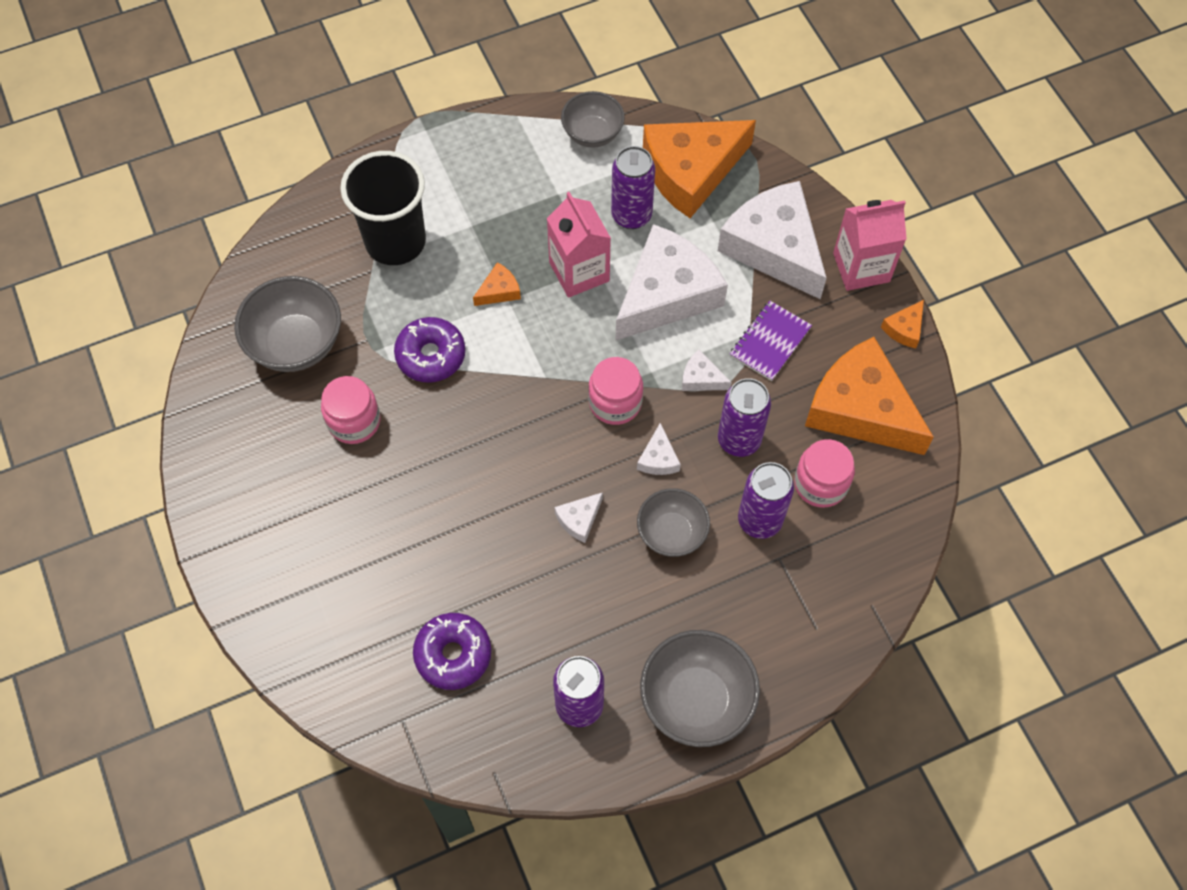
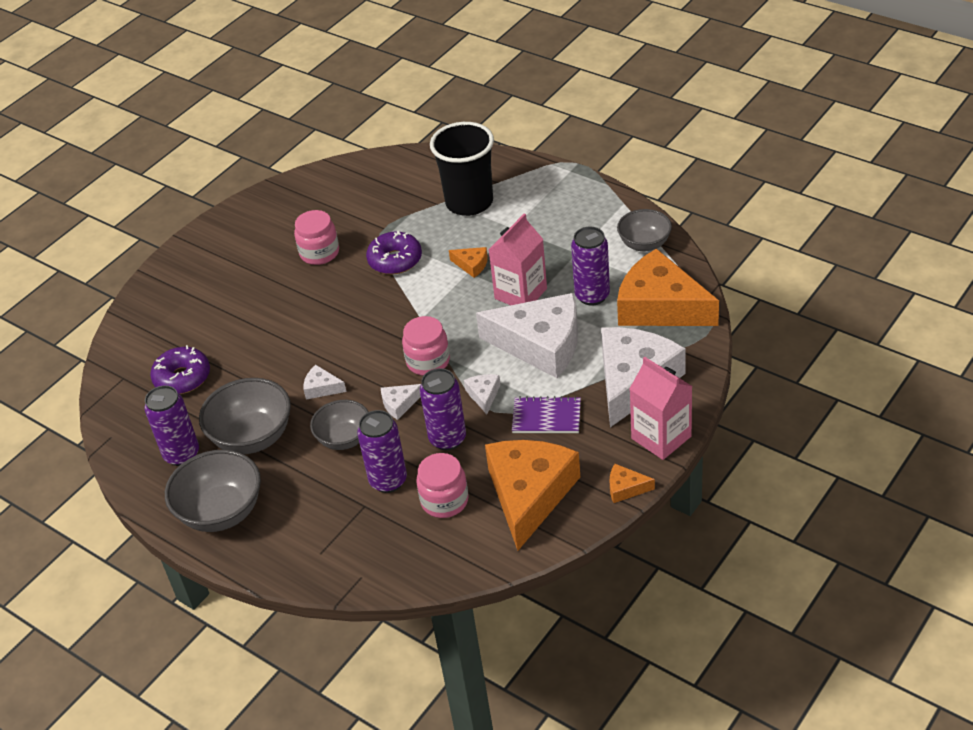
camera: 65 degrees right, 20 degrees down
grey bowl [234,276,341,372] -> grey bowl moved to [199,378,291,454]

